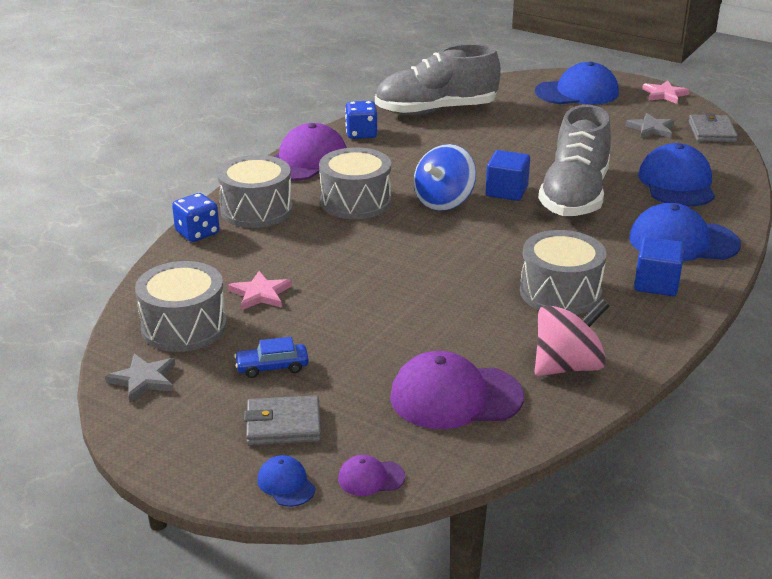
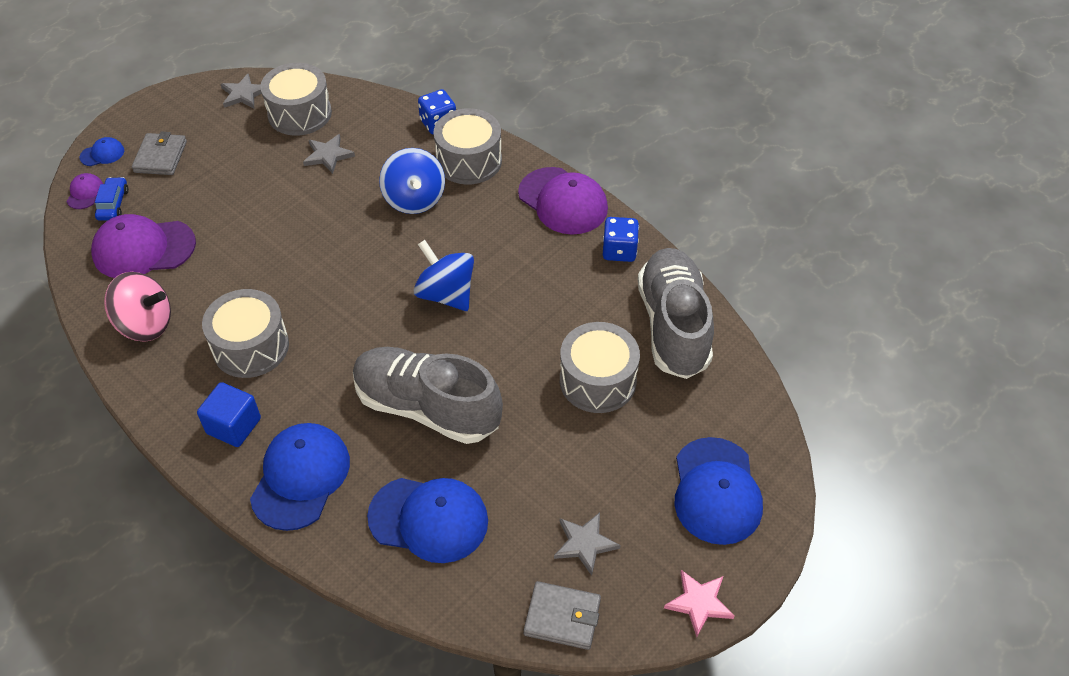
camera: 100 degrees right, 20 degrees up
pink star [228,271,292,310] -> grey star [303,134,355,174]
blue car [234,337,309,378] -> blue car moved to [95,177,129,221]
grey drum [319,147,391,219] -> grey drum moved to [560,322,640,413]
purple cap [390,351,524,429] -> purple cap turned 105 degrees counterclockwise [91,214,196,278]
blue cube [486,150,530,201] -> none
pink spinning top [535,299,610,376] -> pink spinning top turned 60 degrees counterclockwise [104,272,171,341]
none -> blue spinning top [379,148,445,214]

